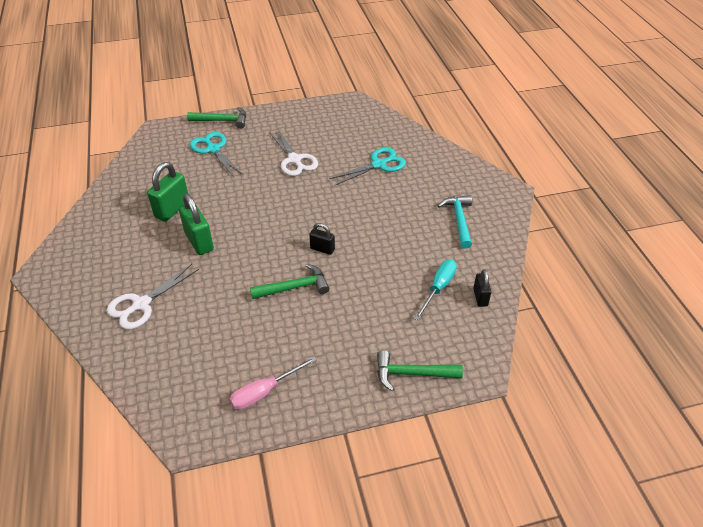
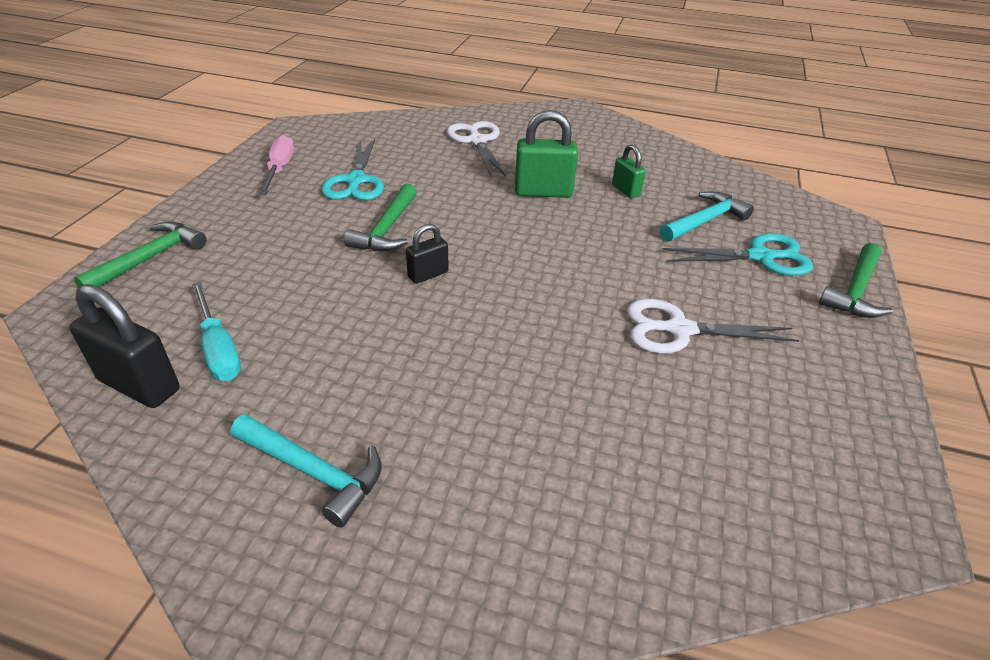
camera: 120 degrees right, 5 degrees down
green padlock [147,162,188,222] -> green padlock [612,144,646,198], size x0.58
turquoise scissors [329,147,406,186] -> turquoise scissors moved to [321,139,384,200]
black padlock [473,269,491,307] -> black padlock [70,284,180,408], size x1.72
none -> turquoise hammer [660,191,754,242]

